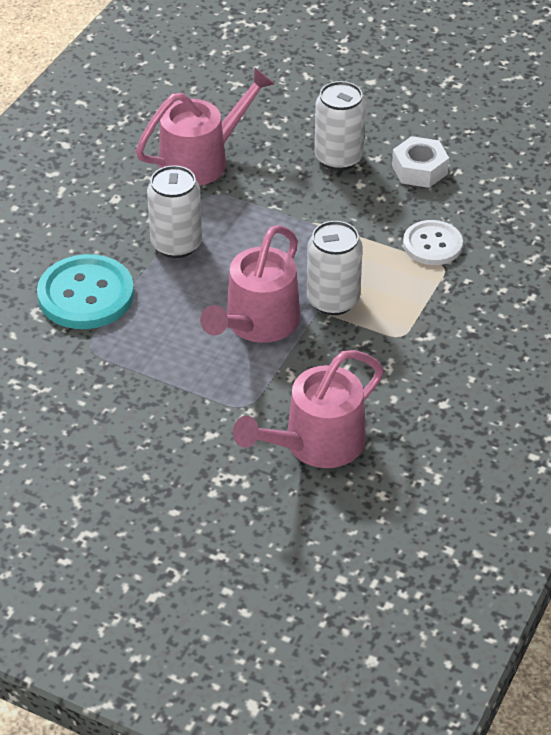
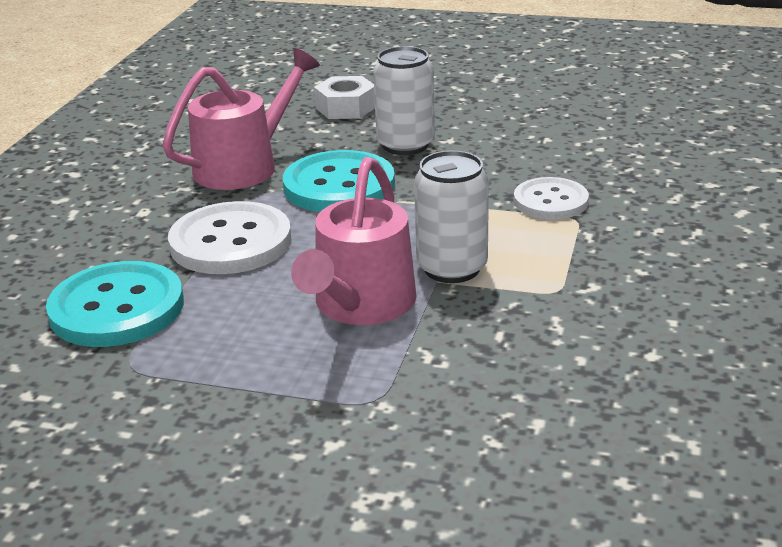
camera: 10 degrees left, 15 degrees down
white can [147,165,202,258] -> white button [168,201,291,274]
pink watering can [233,350,384,468] -> none
white nut [392,136,449,188] -> white nut moved to [314,76,375,119]
none -> turquoise button [283,150,395,212]

